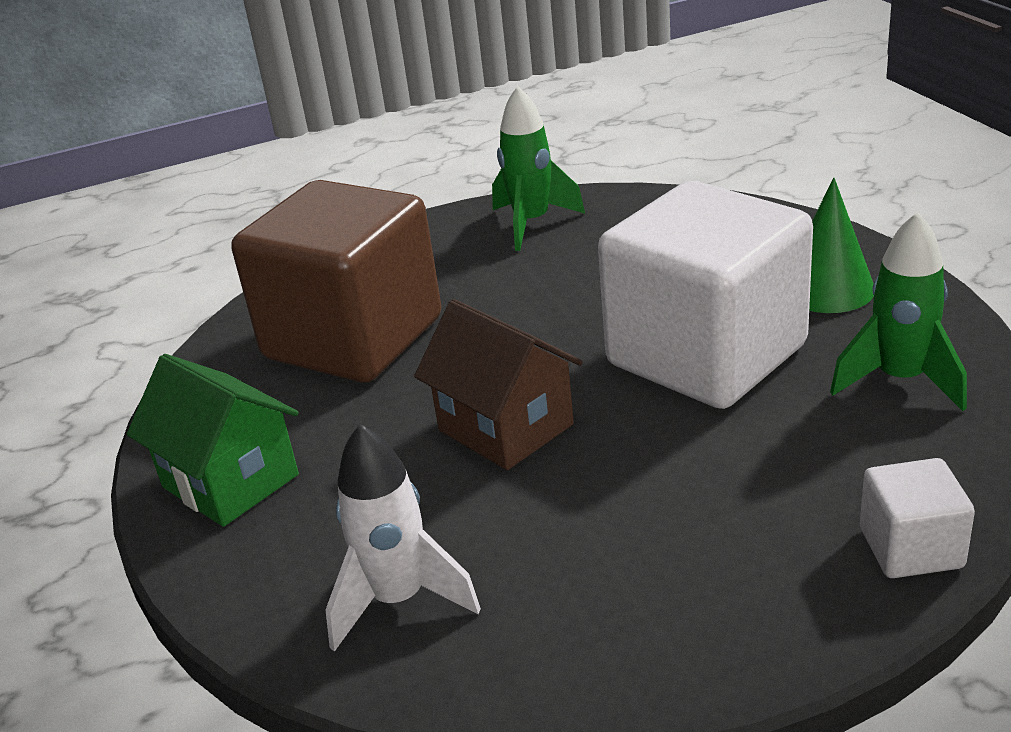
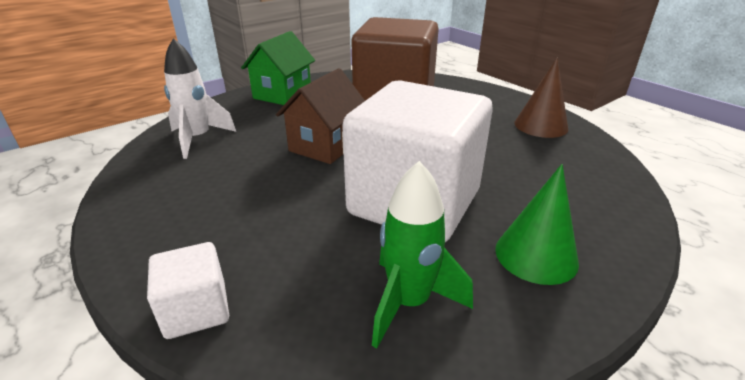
camera: 70 degrees right, 0 degrees up
green rocket [492,86,585,251] -> brown cone [515,58,568,138]

